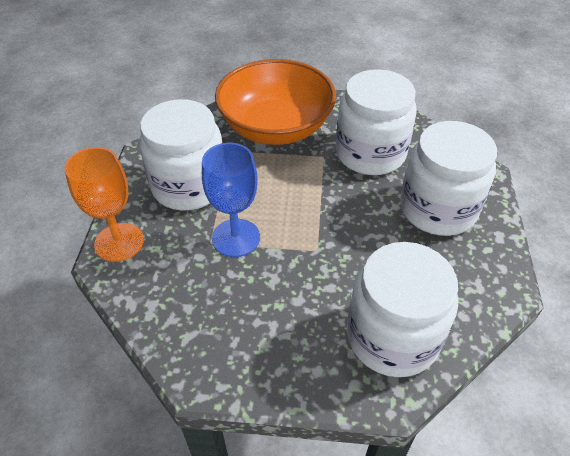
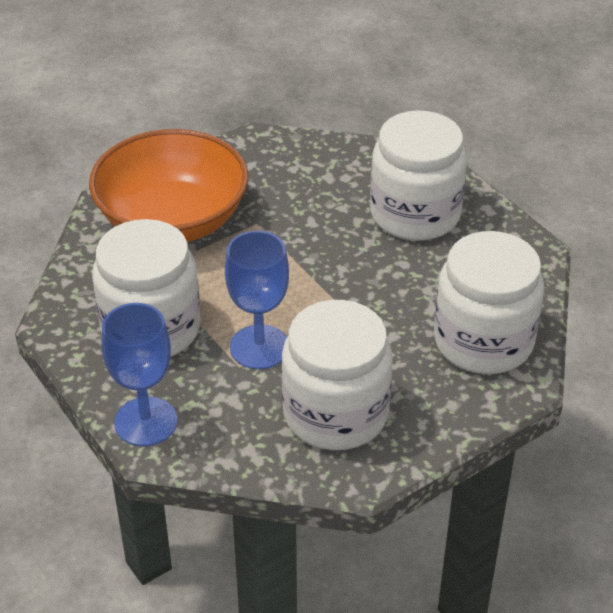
camera: 40 degrees left, 5 degrees down
orange goblet [65,147,144,262] -> blue goblet [102,303,178,446]
white jar [335,69,417,175] -> white jar moved to [281,300,393,450]

